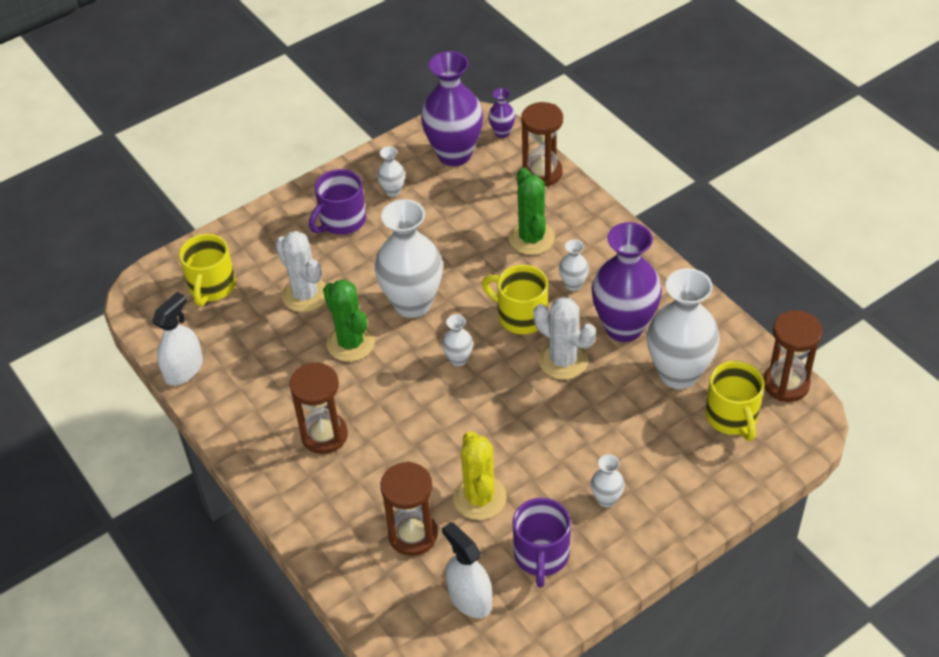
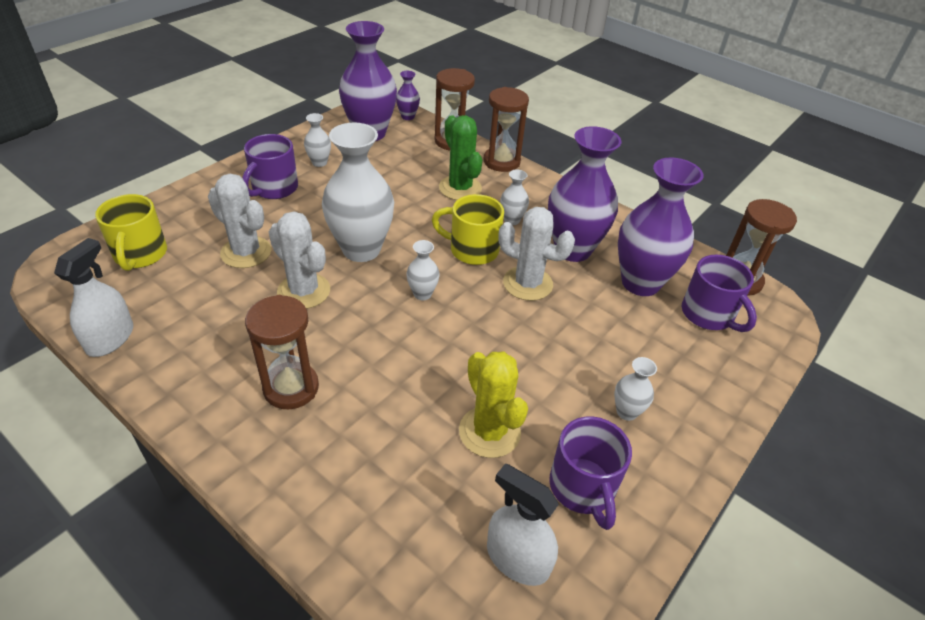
camera: 20 degrees left, 5 degrees down
green cactus [323,279,375,362] -> white cactus [269,211,330,309]
brown hourglass [380,461,438,556] -> brown hourglass moved to [484,87,529,172]
white vase [647,268,720,389] -> purple vase [618,157,703,296]
yellow mug [706,361,765,441] -> purple mug [682,255,757,332]

